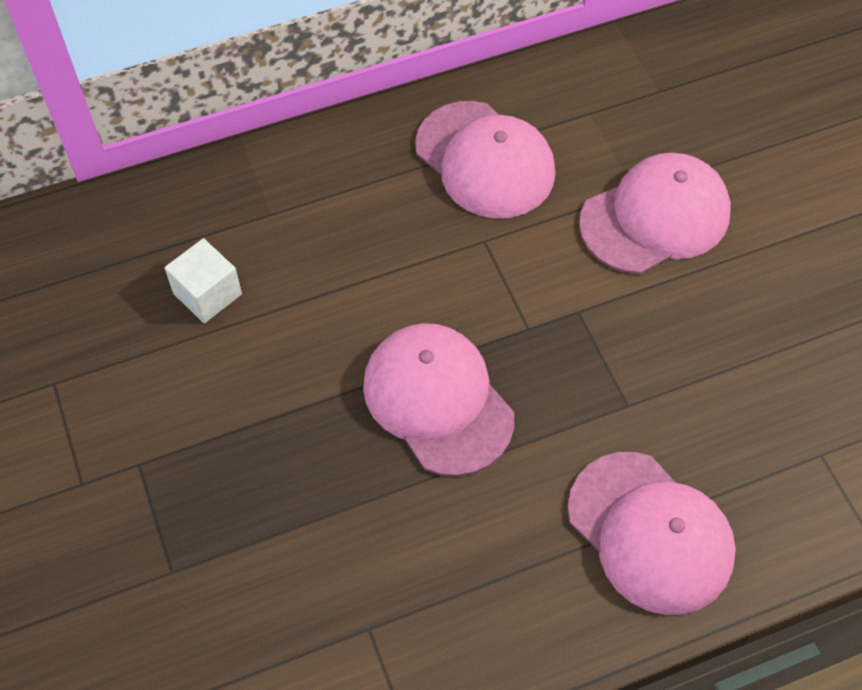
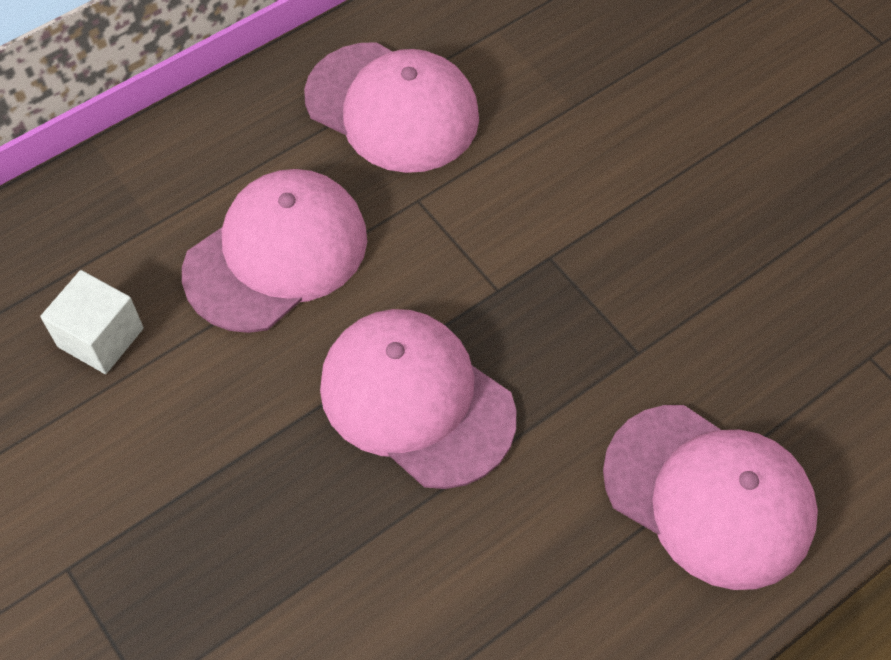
camera: 15 degrees left, 0 degrees up
pink cap [579,153,731,274] -> pink cap moved to [182,169,367,333]

